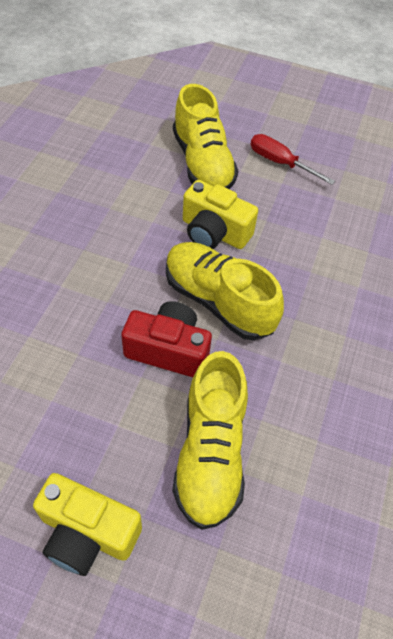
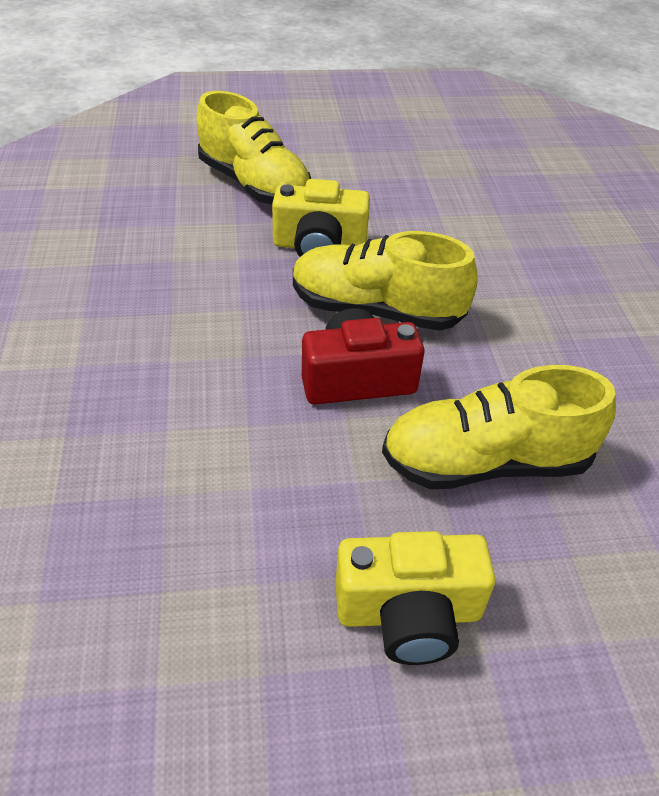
camera: 25 degrees left, 10 degrees down
yellow shoe [172,351,248,530] -> yellow shoe turned 105 degrees clockwise [382,365,616,489]
red screwdriver [250,134,335,185] -> none

